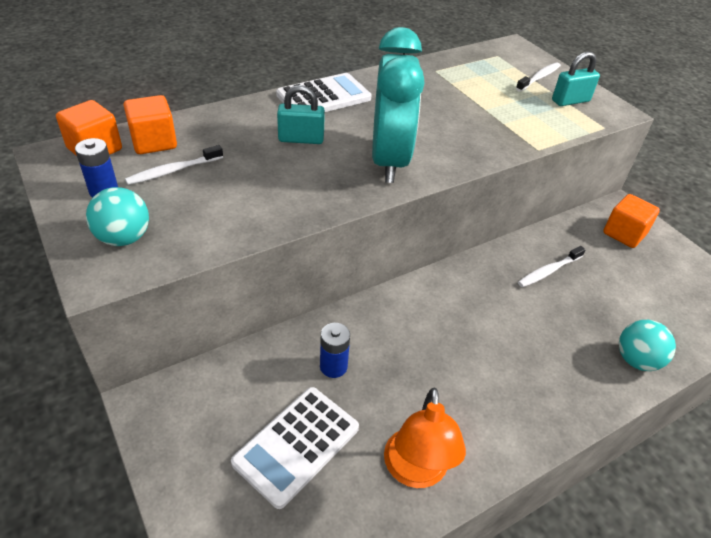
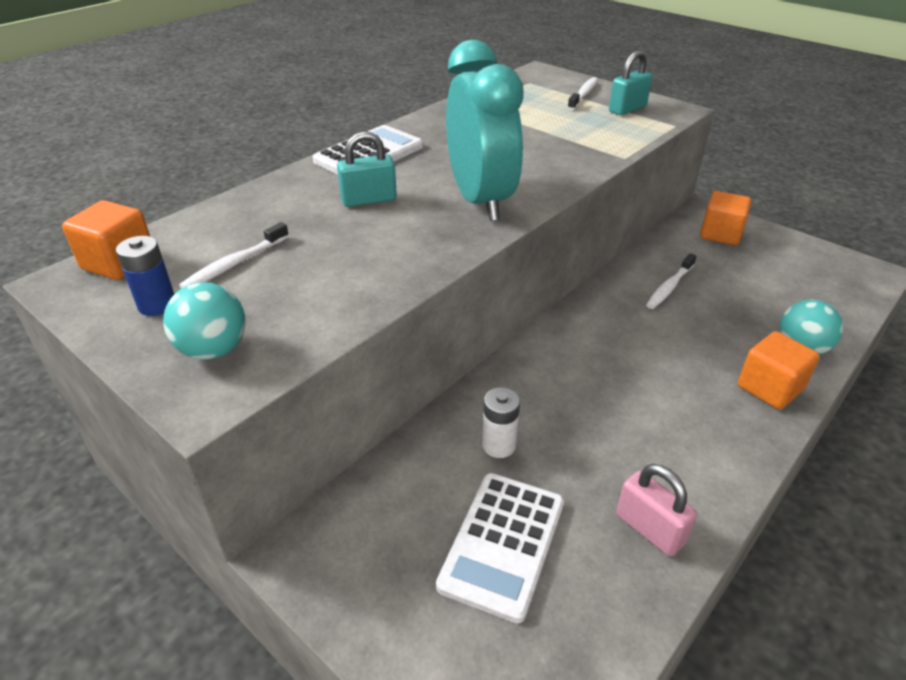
camera: 15 degrees left, 5 degrees down
orange cube [123,95,177,154] -> orange cube moved to [738,331,820,410]
blue battery [320,323,350,378] -> white battery [482,387,520,458]
orange lamp [384,387,466,488] -> pink padlock [616,464,697,556]

